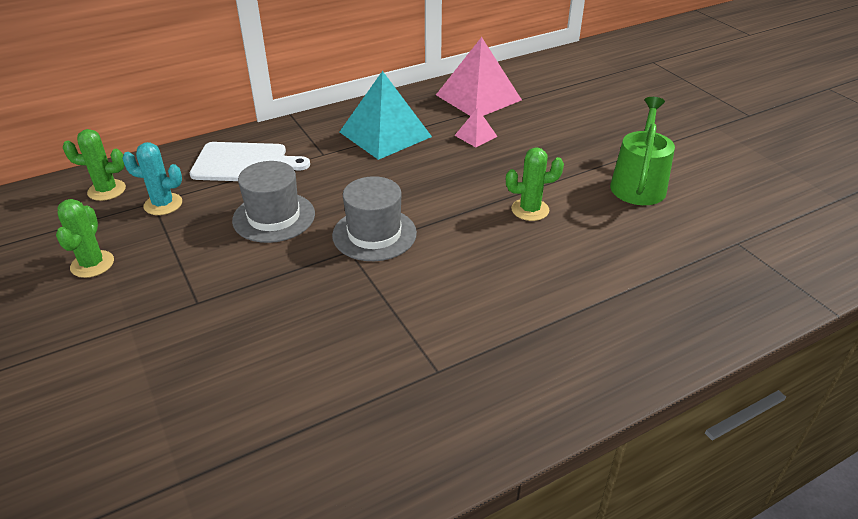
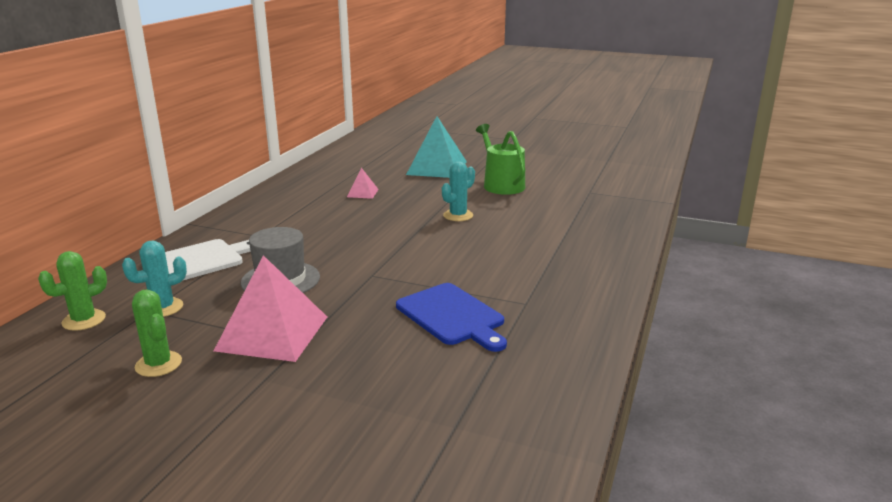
camera: 40 degrees left, 15 degrees down
grey hat [332,176,417,261] -> none
turquoise pyramid [340,71,432,160] -> turquoise pyramid moved to [406,116,467,178]
pink pyramid [436,37,522,116] -> pink pyramid moved to [214,255,327,362]
green cactus [506,148,564,221] -> turquoise cactus [442,161,475,221]
none -> blue cutting board [396,283,507,352]

